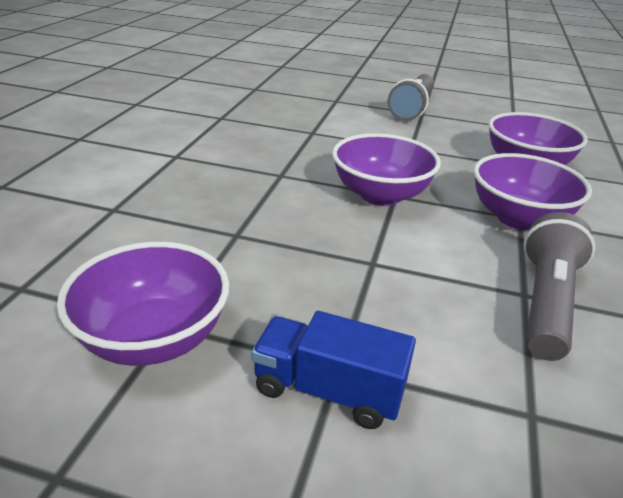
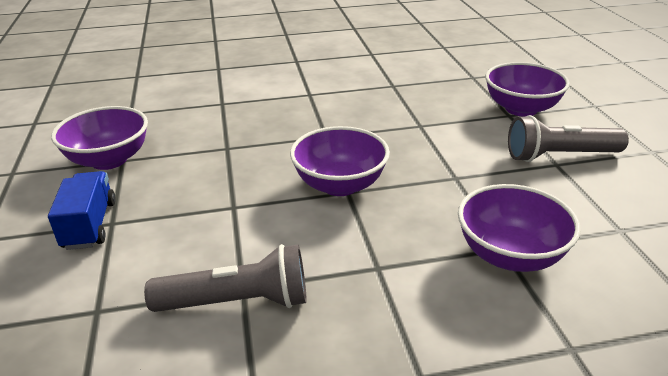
camera: 65 degrees right, 0 degrees up
purple bowl [473,153,592,230] -> purple bowl moved to [485,62,570,117]

